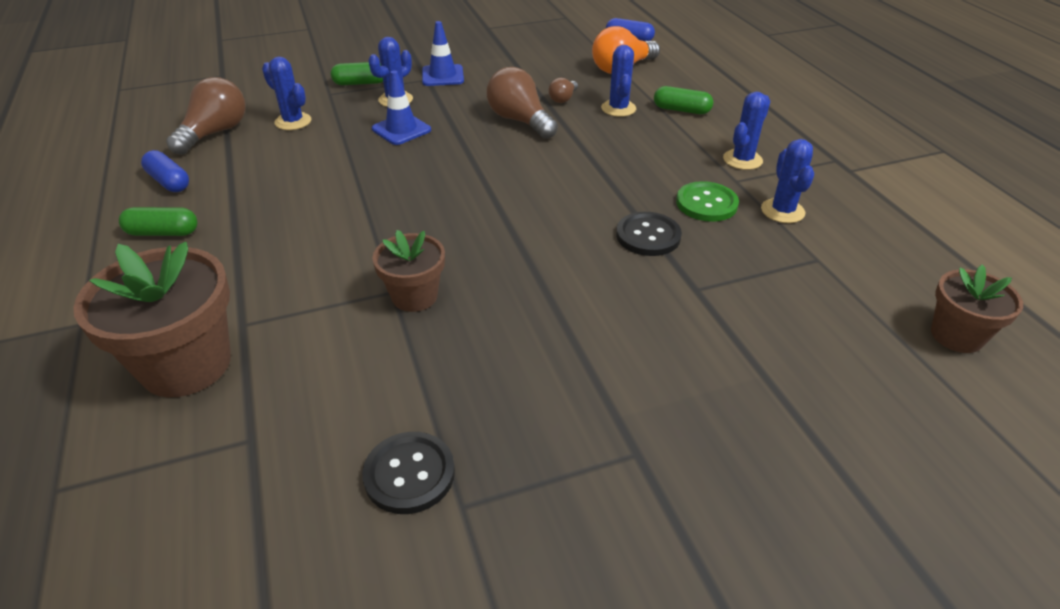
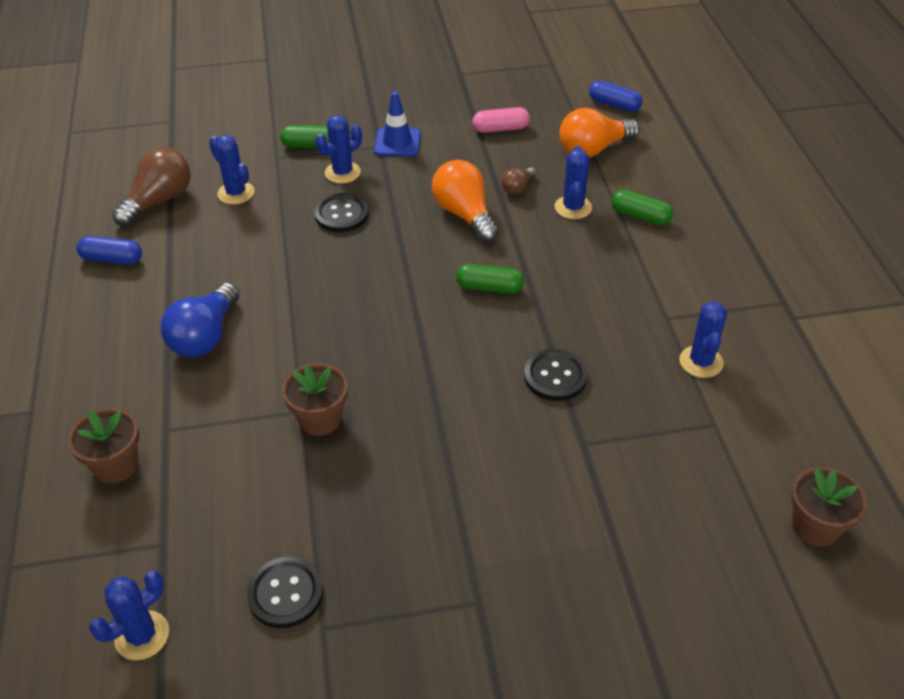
camera: 10 degrees right, 5 degrees up
brown flower pot [73,242,231,397] -> brown flower pot [68,408,139,483], size x0.59
green capsule [119,207,197,236] -> green capsule moved to [456,264,524,294]
blue capsule [141,150,189,192] -> blue capsule turned 45 degrees counterclockwise [77,236,142,265]
blue traffic cone [372,70,431,145] -> black button [314,193,369,232]
brown light bulb [487,67,558,139] -> orange light bulb [432,160,499,243]
green button [676,181,739,222] -> none
blue cactus [723,92,770,170] -> blue cactus moved to [89,570,169,660]
none -> blue light bulb [161,283,239,357]
none -> pink capsule [473,107,530,133]

